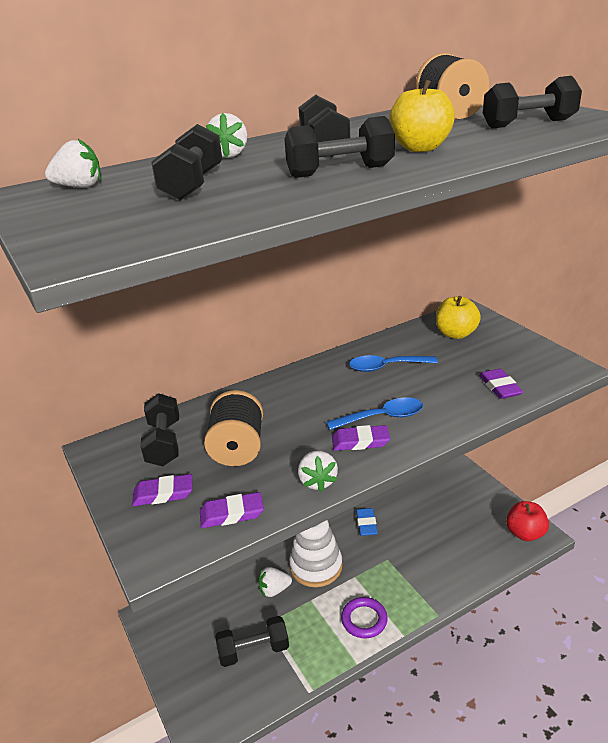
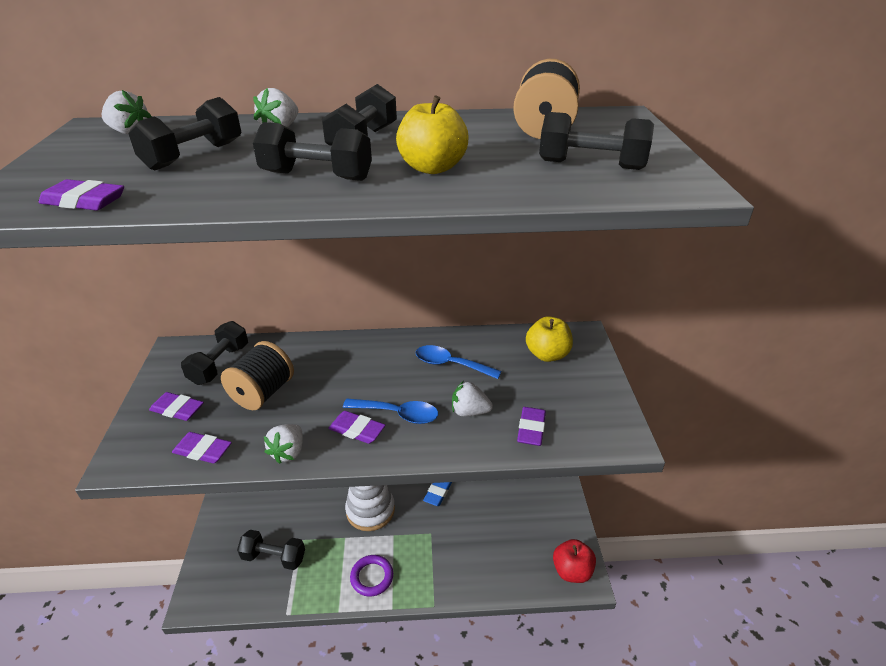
camera: 25 degrees right, 5 degrees up
white strawberry [258,567,292,597] -> white strawberry moved to [452,381,493,416]
none -> purple eraser [39,179,124,211]

